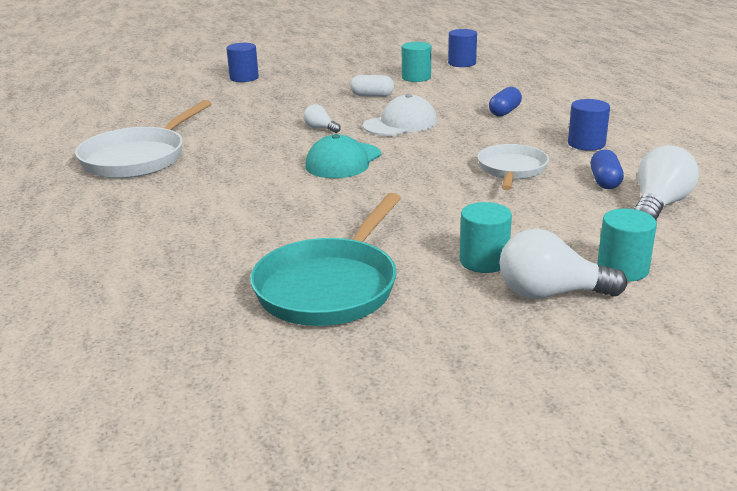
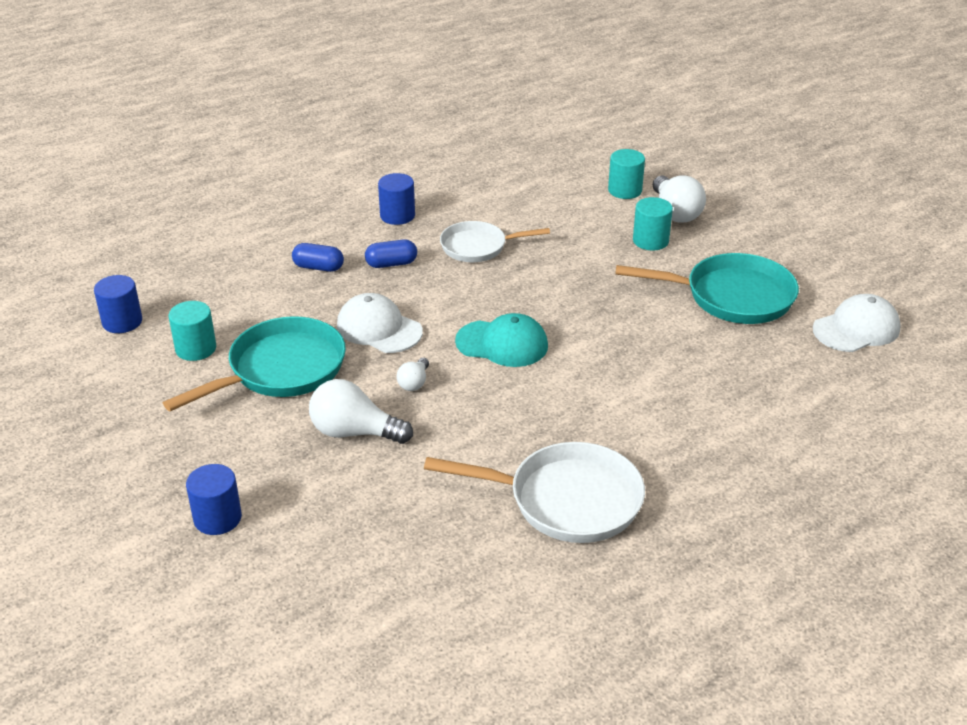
camera: 110 degrees left, 10 degrees up
white capsule [350,75,394,97] -> turquoise pan [163,316,346,411]
blue capsule [591,149,624,189] -> blue capsule moved to [365,240,417,268]
white light bulb [634,145,699,220] -> white light bulb moved to [309,379,413,444]
none -> white cap [813,294,901,352]

